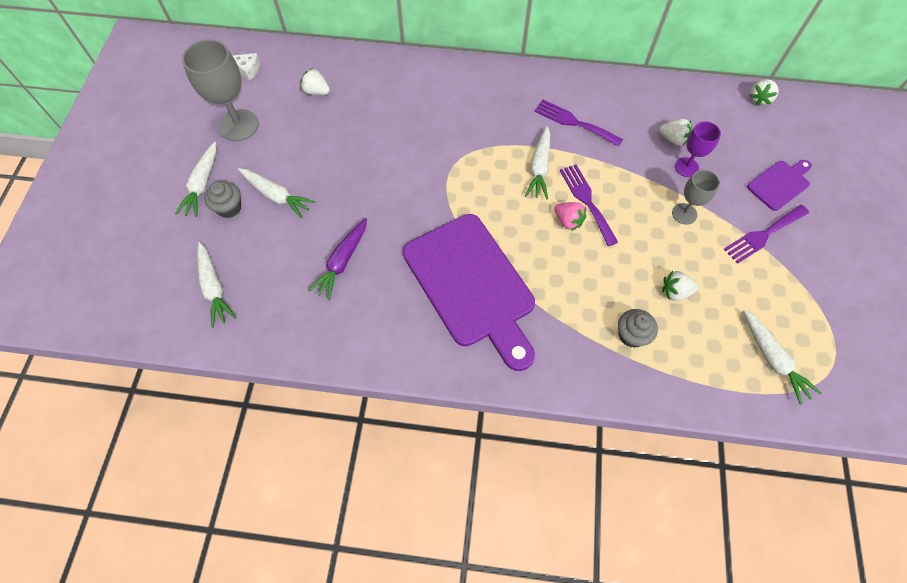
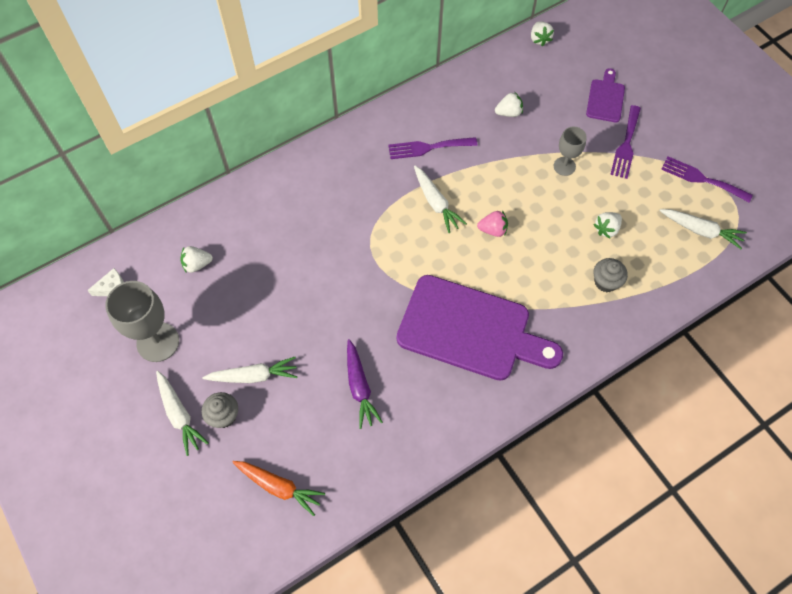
camera: 40 degrees left, 0 degrees up
white carrot [197,242,237,328] -> orange carrot [232,461,325,516]
purple fork [560,164,618,246] -> purple fork moved to [661,157,753,202]
purple goblet [675,121,721,177] -> none

